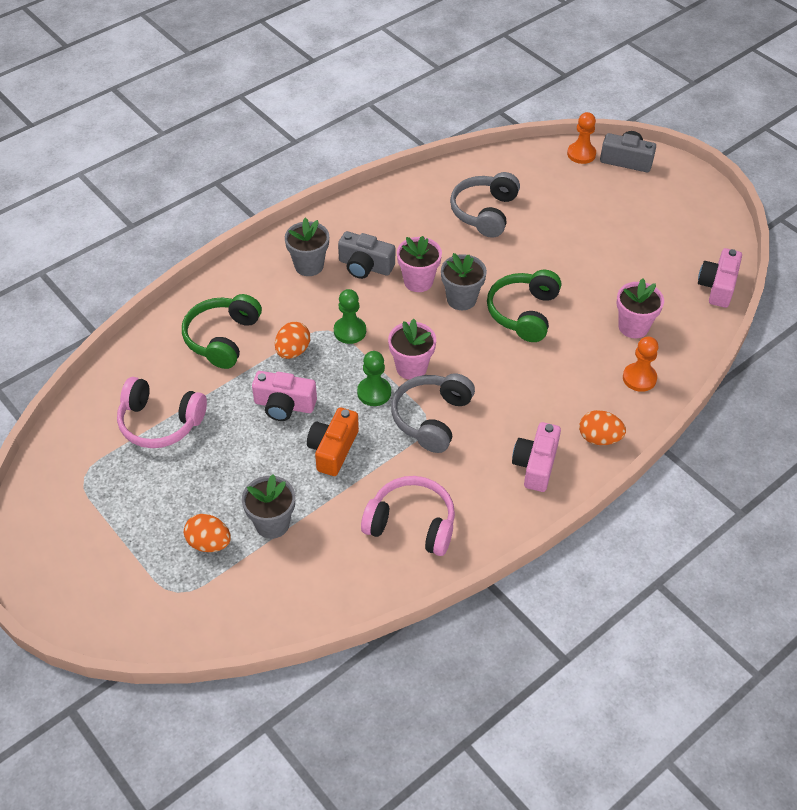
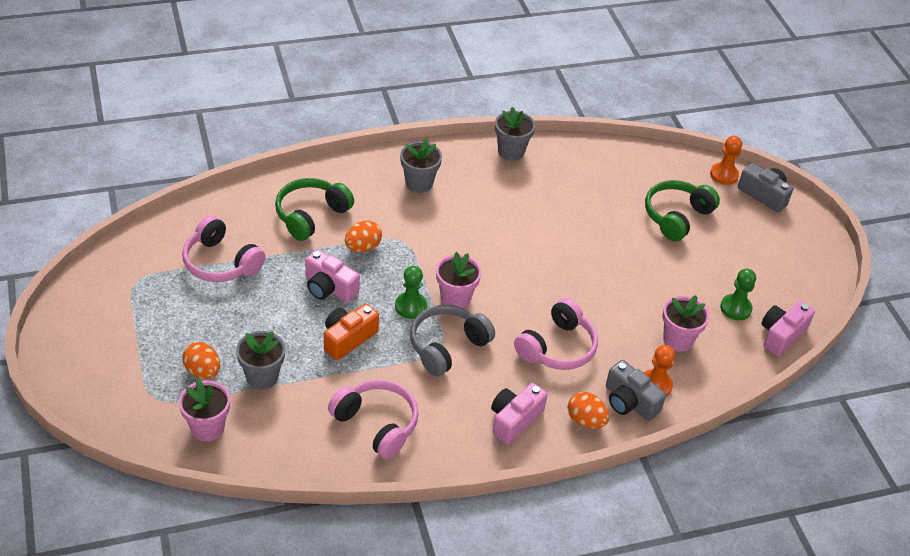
camera: 20 degrees right, 5 degrees down
green pawn [334,289,366,344] -> green pawn moved to [720,268,756,320]
grey camera [338,231,395,279] -> grey camera moved to [606,360,666,421]
pink flower pot [397,236,442,292] -> pink flower pot moved to [179,379,230,441]
grey flower pot [441,253,487,310] -> grey flower pot moved to [495,107,535,161]
grey headphones [450,172,520,238] -> none
green headphones [487,270,561,342] -> green headphones moved to [645,180,720,241]
none -> pink headphones [514,298,598,370]

